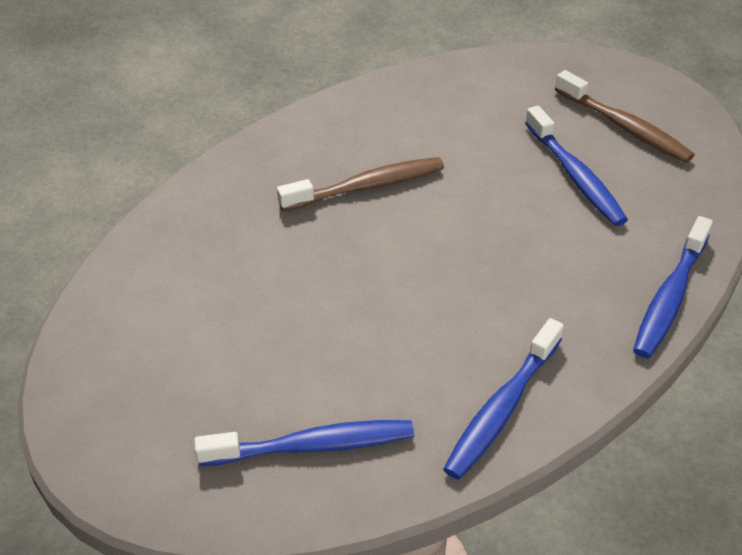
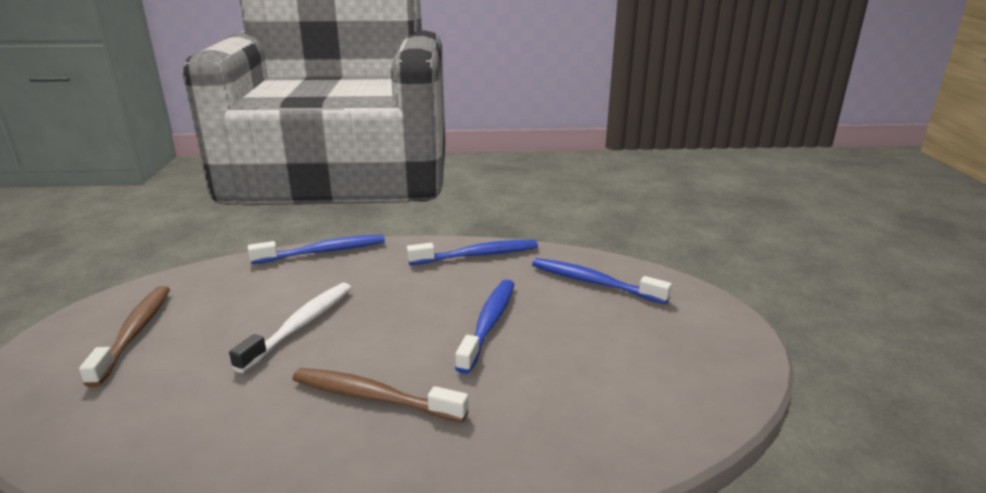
camera: 140 degrees left, 20 degrees down
blue toothbrush [525,106,628,226] -> blue toothbrush moved to [455,279,514,374]
none -> white toothbrush [229,283,351,373]

